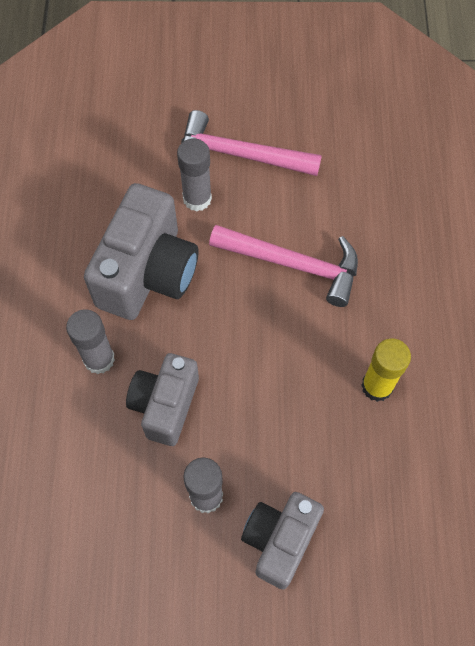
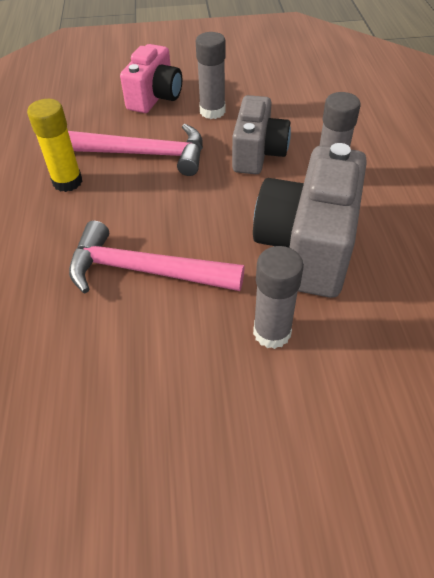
camera: 175 degrees right, 15 degrees down
pink hammer [181,110,322,176] -> pink hammer moved to [68,124,203,176]
grey camera [241,492,324,590] -> pink camera [120,44,182,113]

